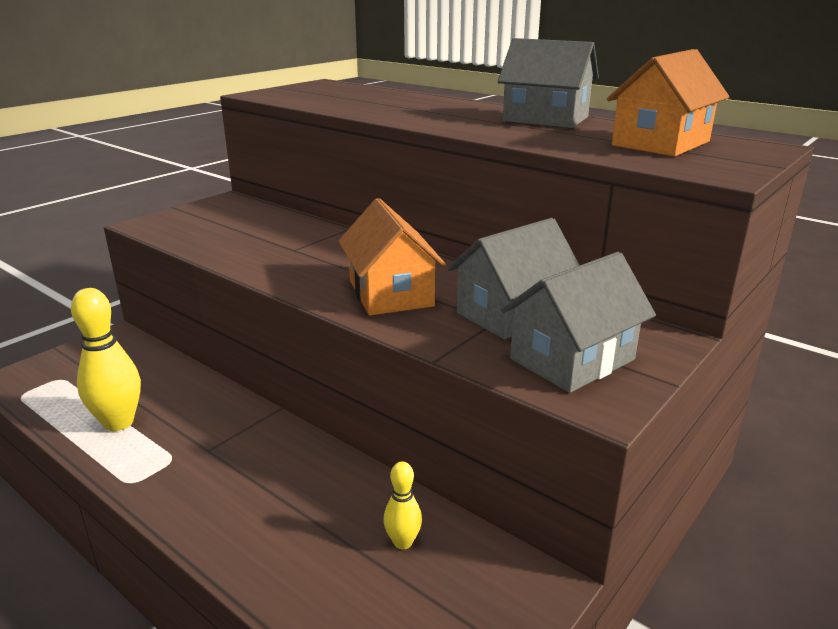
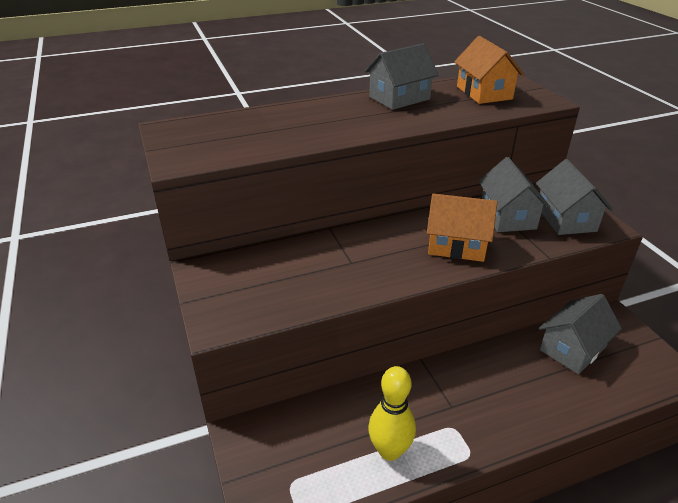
camera: 60 degrees left, 10 degrees up
yellow bowling pin [383,462,422,549] -> grey house [539,294,622,374]

